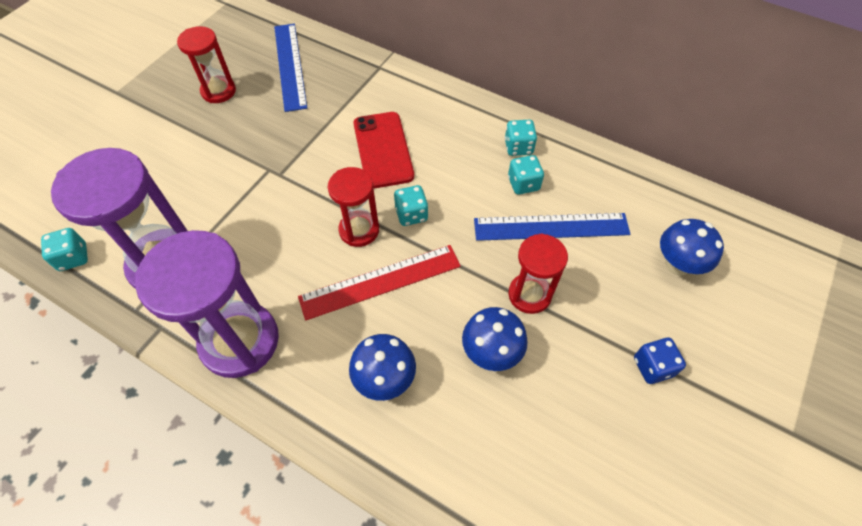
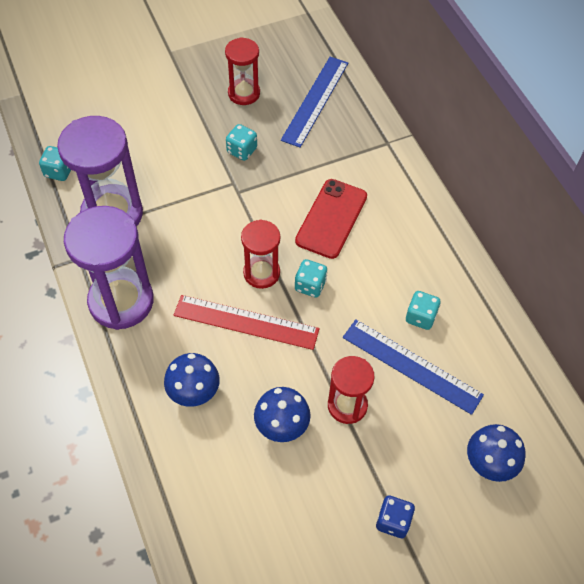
camera: 35 degrees right, 0 degrees up
turquoise dice [505,120,537,156] -> turquoise dice moved to [226,124,257,161]

